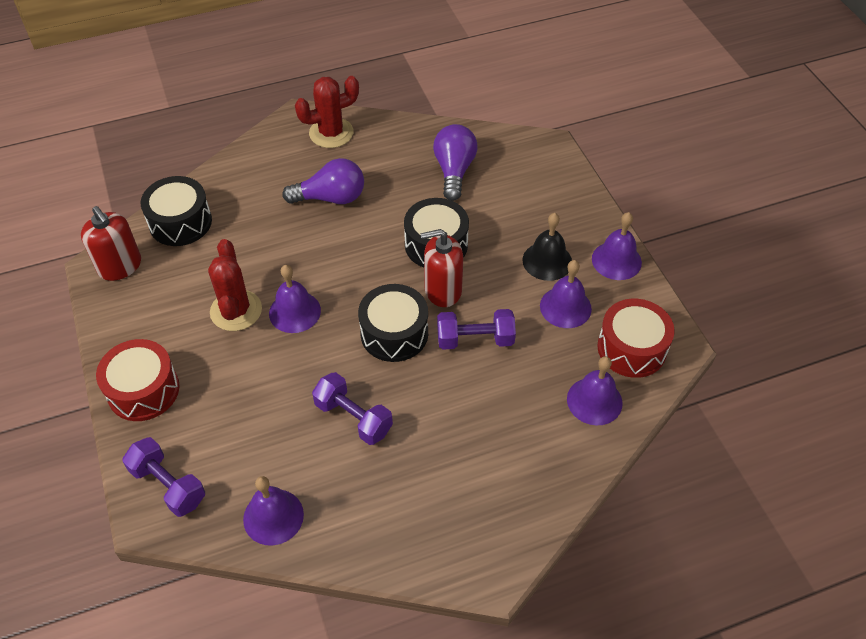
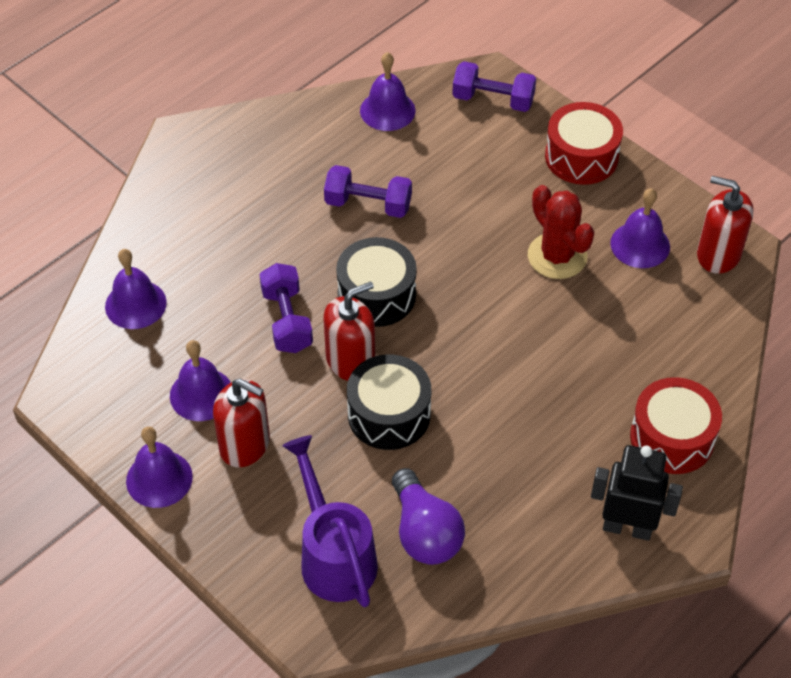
camera: 155 degrees right, 0 degrees up
black drum [140,176,212,246] -> none
purple bell [269,265,321,333] -> purple bell moved to [610,188,670,268]
purple light bulb [282,158,364,204] -> none
red cactus [295,76,359,148] -> black robot [591,445,683,541]
purple dumbbell [437,309,516,350] -> purple dumbbell turned 75 degrees counterclockwise [259,263,313,353]
black bell [522,213,572,281] -> red soap dispenser [213,378,270,467]
red drum [597,299,675,378] -> red drum moved to [630,377,722,474]
none -> purple watering can [282,435,378,607]

